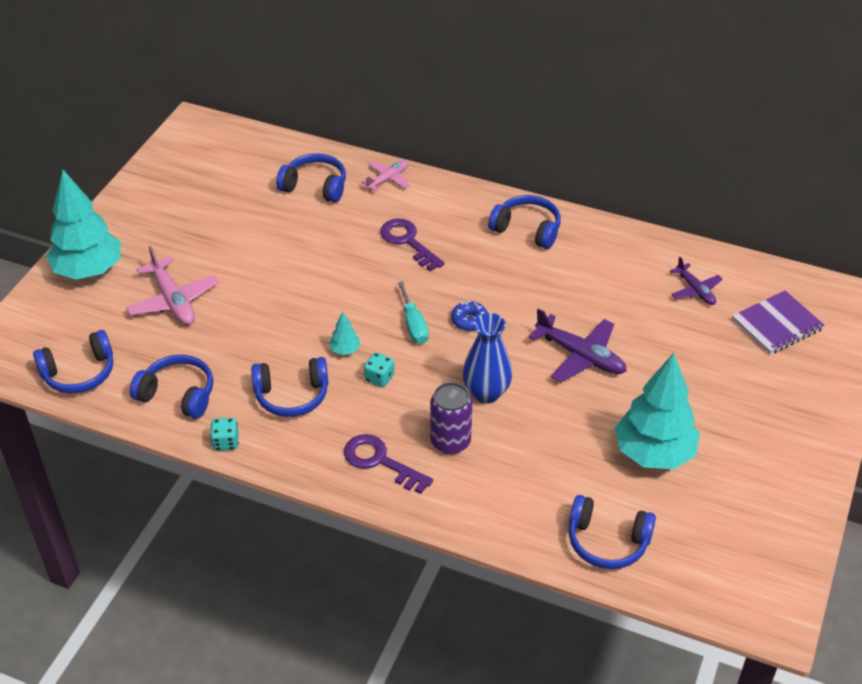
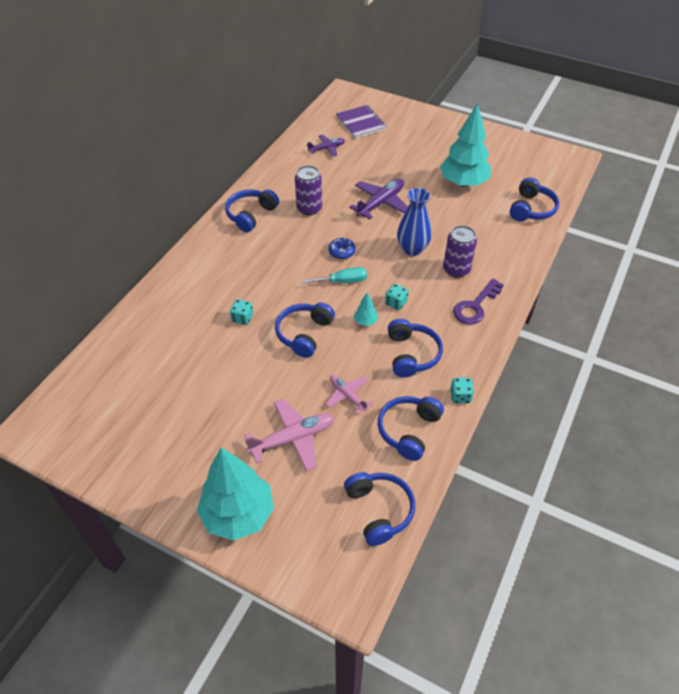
camera: 85 degrees left, 5 degrees up
blue headphones [276,153,346,203] -> blue headphones moved to [275,303,335,358]
pink plane [361,160,410,192] -> pink plane moved to [325,375,373,415]
purple key [380,218,444,271] -> none
none -> turquoise dice [230,299,253,325]
none -> purple can [295,165,322,215]

